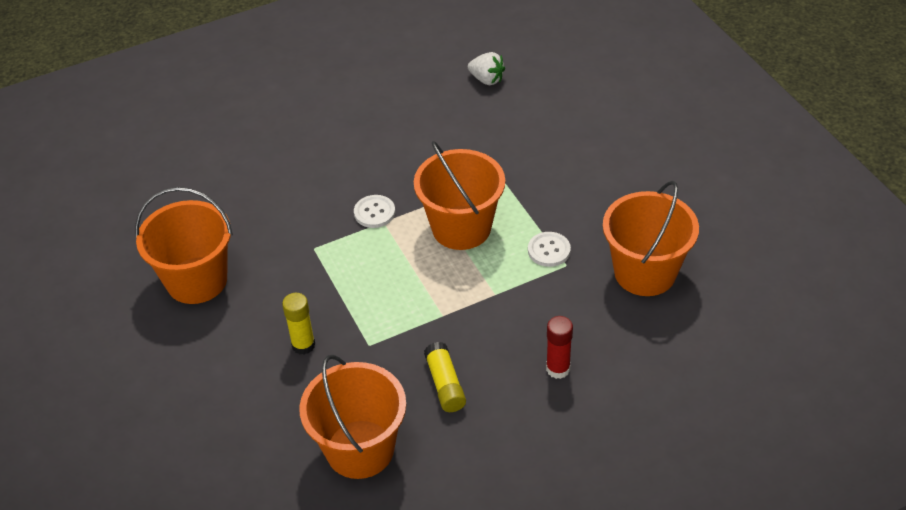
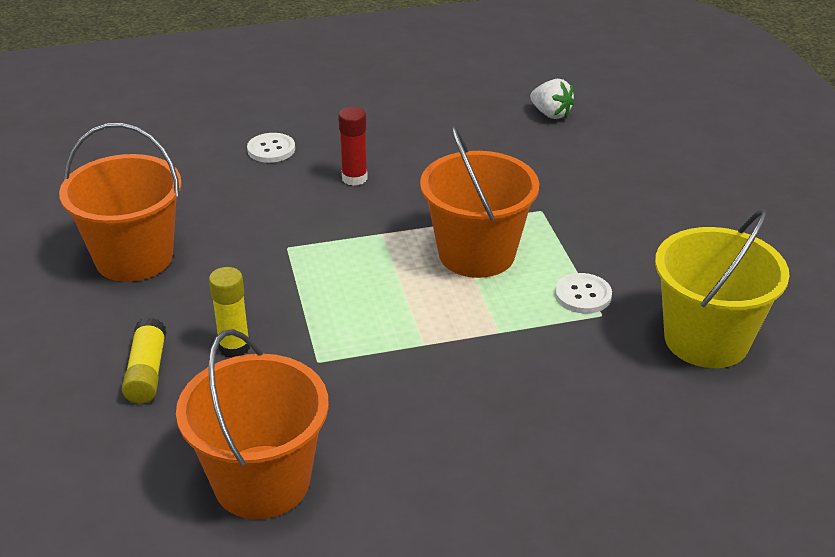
camera: 10 degrees right, 10 degrees down
white button [354,195,395,228] -> white button moved to [247,133,295,163]
yellow glue stick [424,342,466,412] -> yellow glue stick moved to [122,318,166,404]
red glue stick [546,316,573,379] -> red glue stick moved to [338,107,368,186]
orange bucket [603,181,699,296] -> yellow bucket [655,209,790,368]

